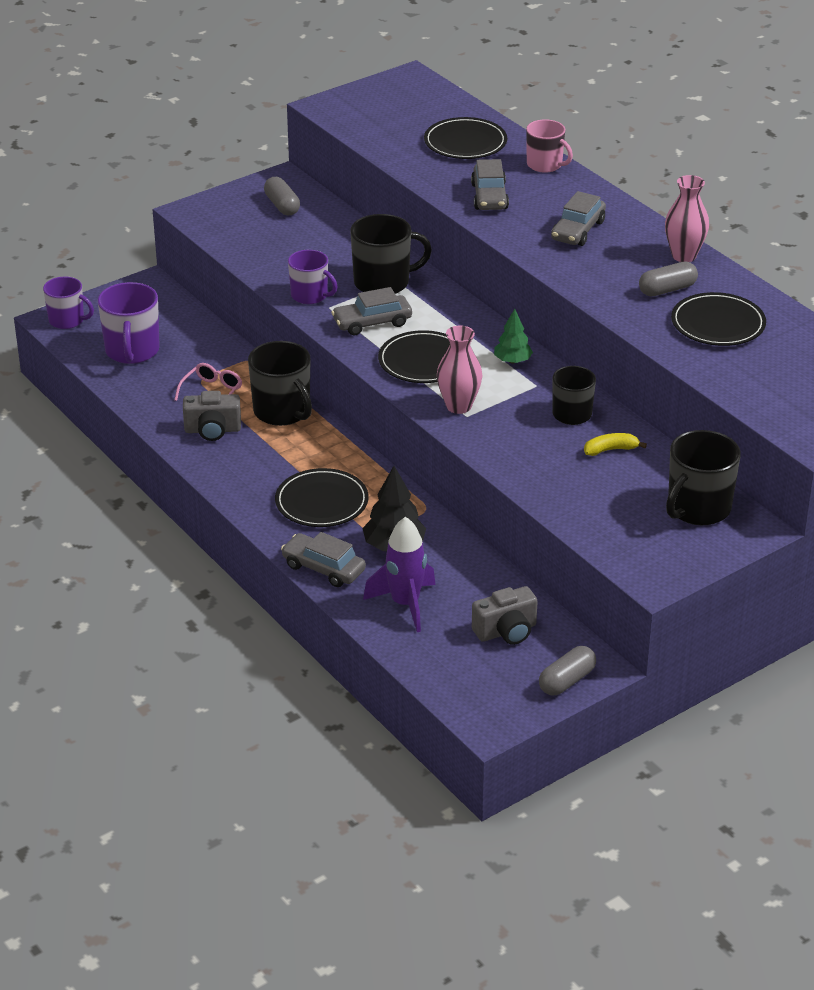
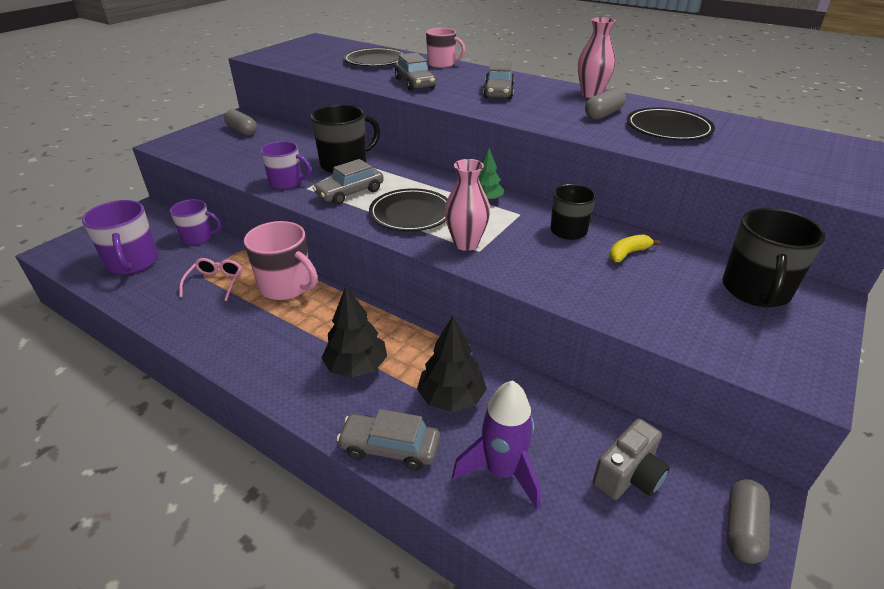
camera: 20 degrees left, 0 degrees up
purple mug [43,277,94,329] -> purple mug moved to [170,199,221,245]
grey camera [183,391,241,441] -> none
black mug [248,341,312,426] -> pink mug [244,221,318,300]
black plate [275,468,369,527] -> black tree [321,286,387,378]

